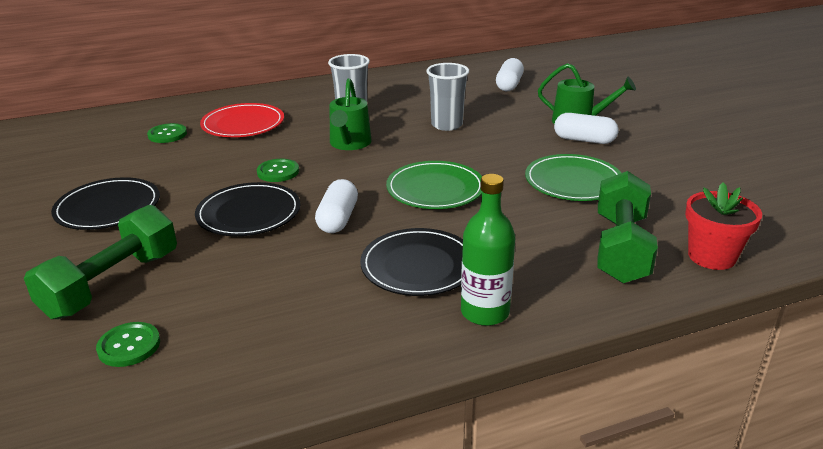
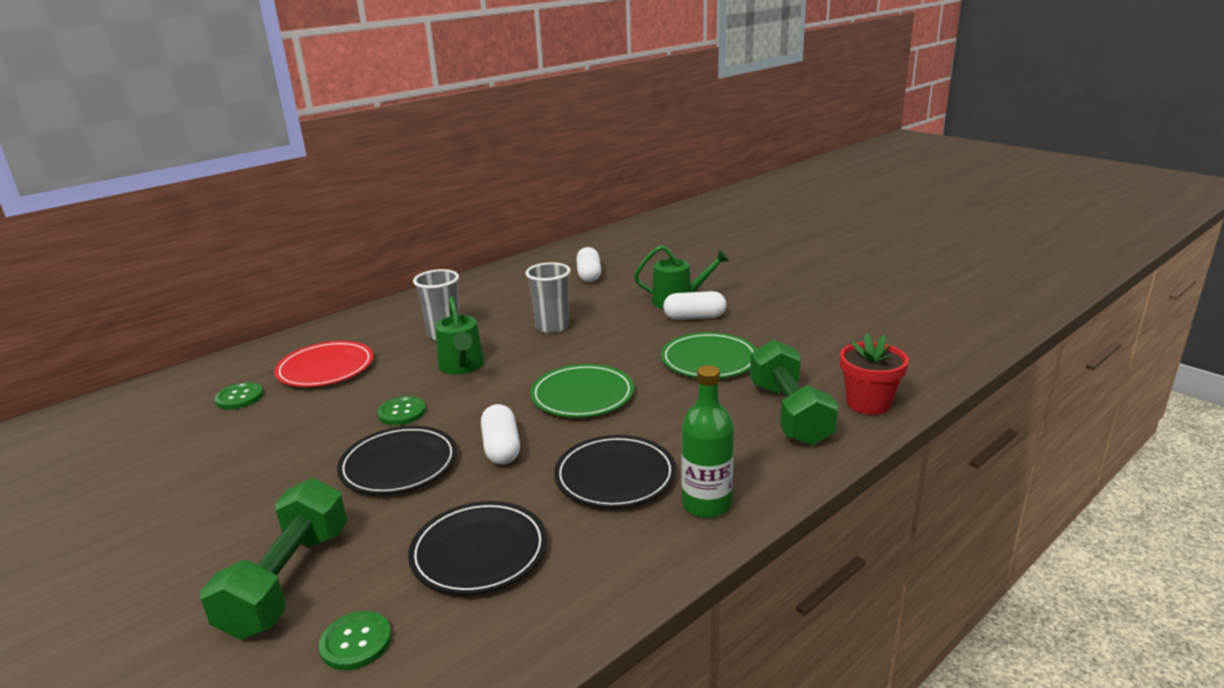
camera: 20 degrees left, 5 degrees down
black plate [51,177,160,230] -> black plate moved to [408,501,547,595]

